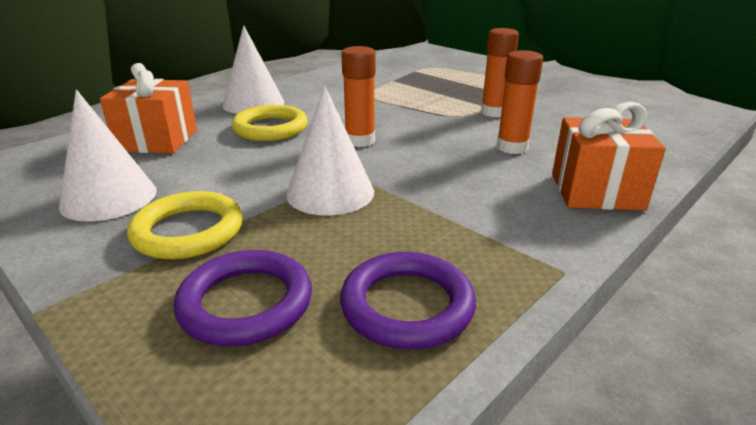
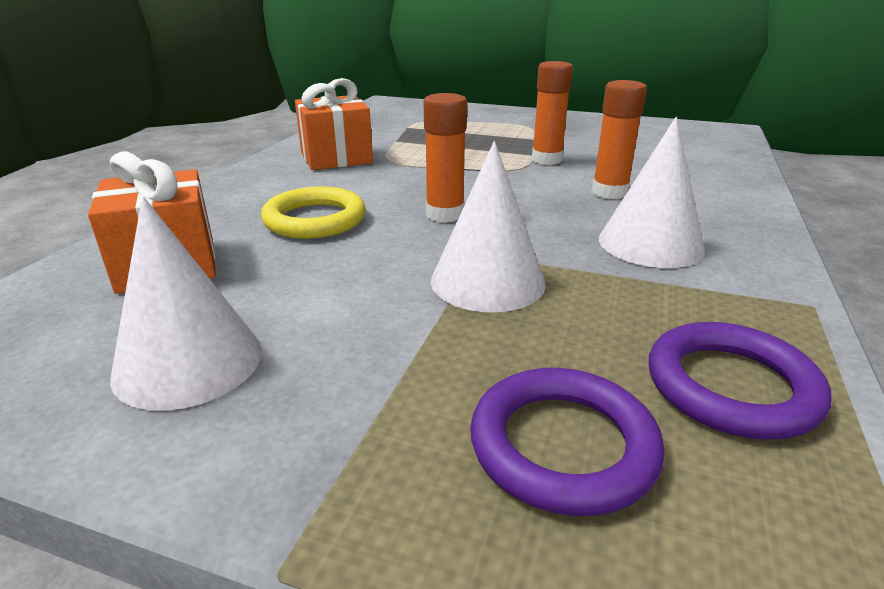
camera: 25 degrees left, 0 degrees up
yellow ring [127,191,243,259] -> none
white cone [223,25,284,114] -> white cone moved to [599,117,705,268]
orange gift [552,102,666,210] -> orange gift moved to [295,78,373,170]

